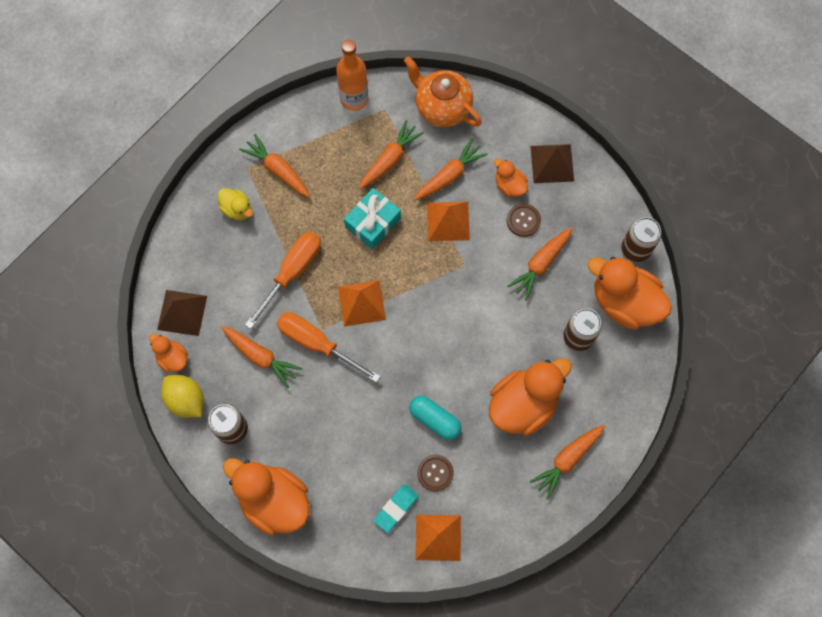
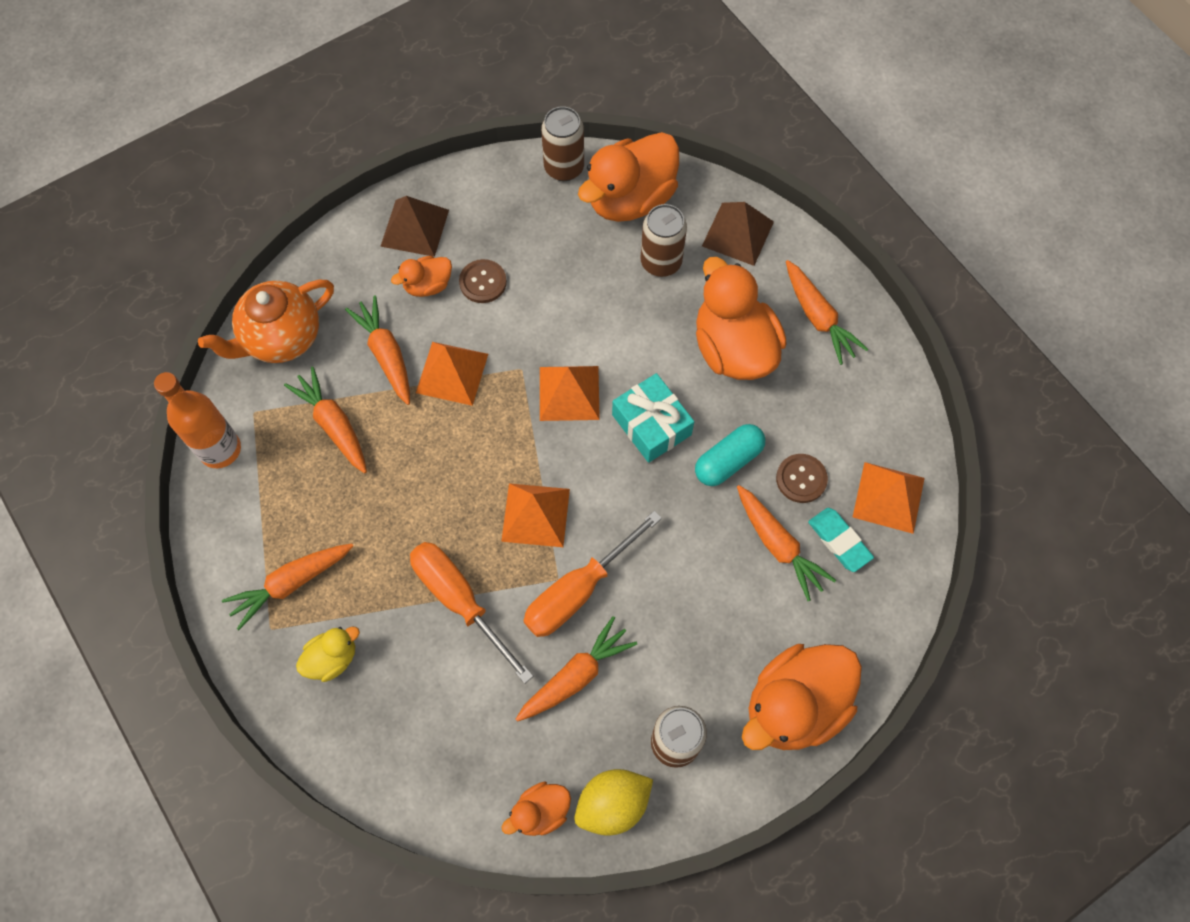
camera: 75 degrees left, 5 degrees down
brown pyramid [157,290,207,336] -> brown pyramid moved to [702,202,774,266]
turquoise gift [344,188,401,250] -> turquoise gift moved to [612,373,694,463]
orange carrot [507,228,572,301] -> orange carrot moved to [737,485,836,601]
none -> orange pyramid [540,366,600,421]

